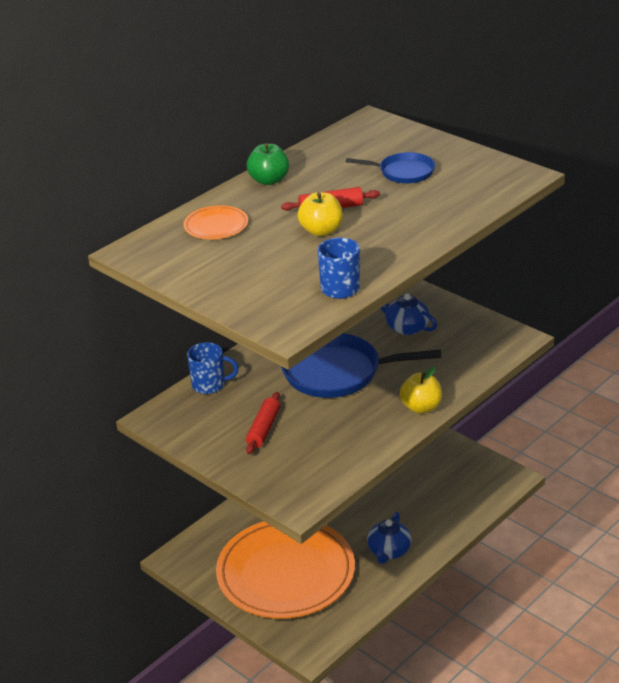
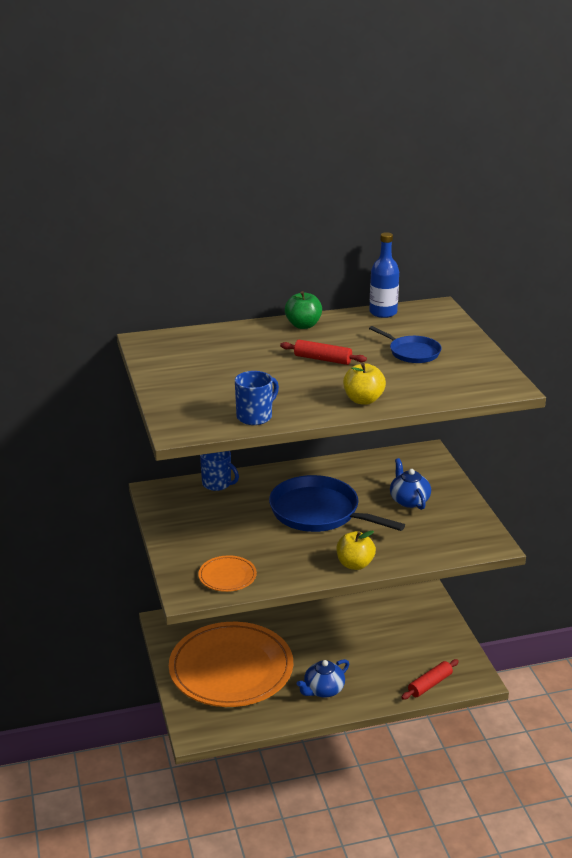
camera: 30 degrees right, 5 degrees down
orange plate [183,205,248,239] -> orange plate moved to [198,555,257,592]
red rolling pin [246,392,280,454] -> red rolling pin moved to [401,659,459,700]
yellow apple [298,192,343,236] -> yellow apple moved to [343,363,386,405]
none -> blue bottle [369,232,399,318]

